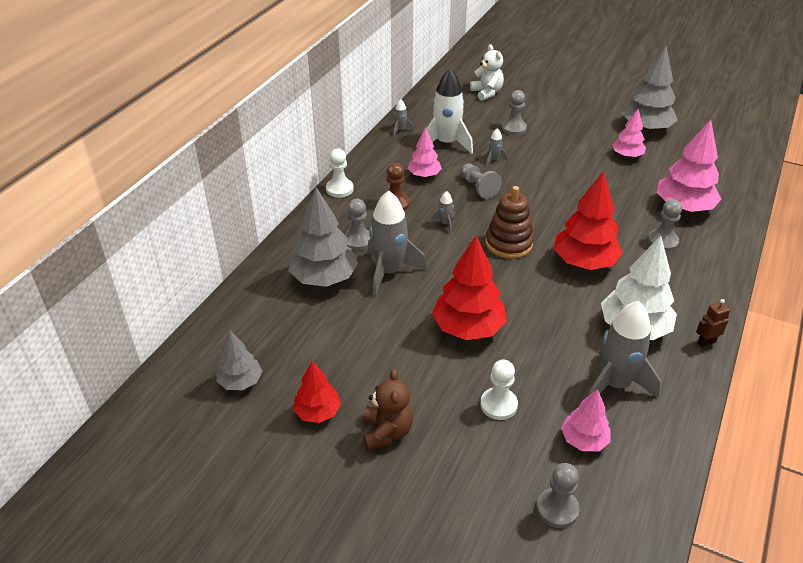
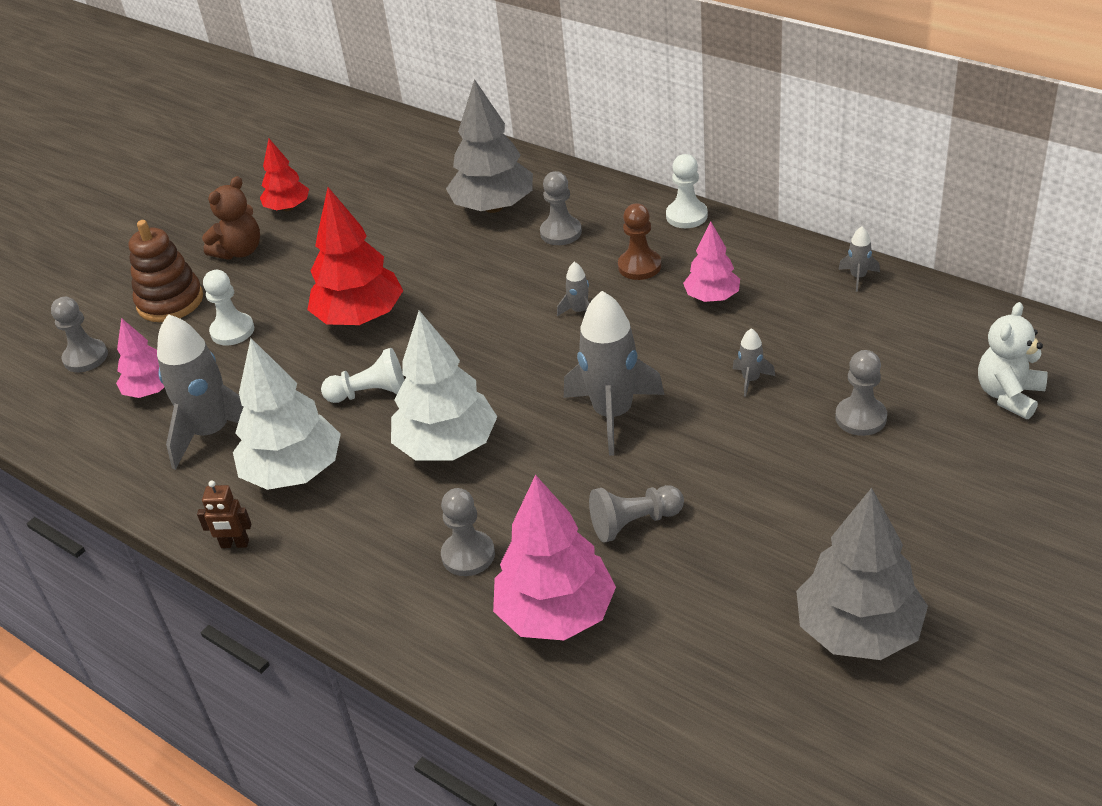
camera: 105 degrees right, 0 degrees up
grey tree [216,331,262,390] -> none
brown teddy bear [364,369,413,450] -> brown teddy bear turned 60 degrees counterclockwise [202,176,260,260]
grey rocket [367,190,426,296] -> grey rocket moved to [564,291,665,456]
white rocket [426,68,473,154] -> none
grey pawn [461,164,502,199] -> grey pawn moved to [589,485,684,543]
white teddy bear [470,44,504,101] -> white teddy bear turned 135 degrees clockwise [978,302,1048,419]
brown stacking toy [485,186,534,259] -> brown stacking toy moved to [128,220,203,322]
red tree [554,171,623,270] -> white tree [391,311,497,461]
pink tree [612,109,646,158] -> none
brown robot [696,299,730,347] -> brown robot turned 105 degrees clockwise [197,481,251,548]
none -> white pawn [321,348,404,403]

